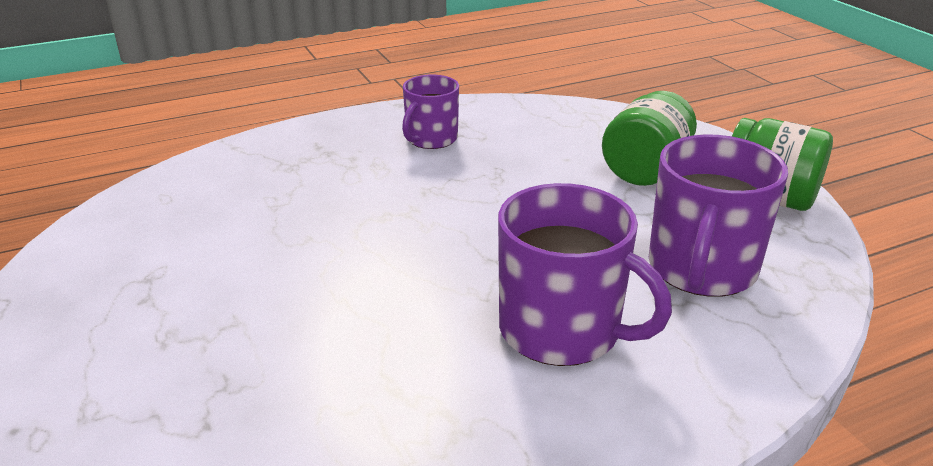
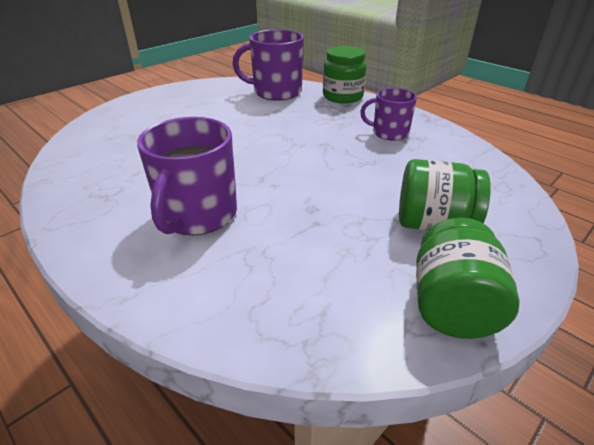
camera: 70 degrees right, 5 degrees up
purple mug [649,134,788,297] -> purple mug moved to [232,29,304,101]
none -> green jar [323,46,367,104]

